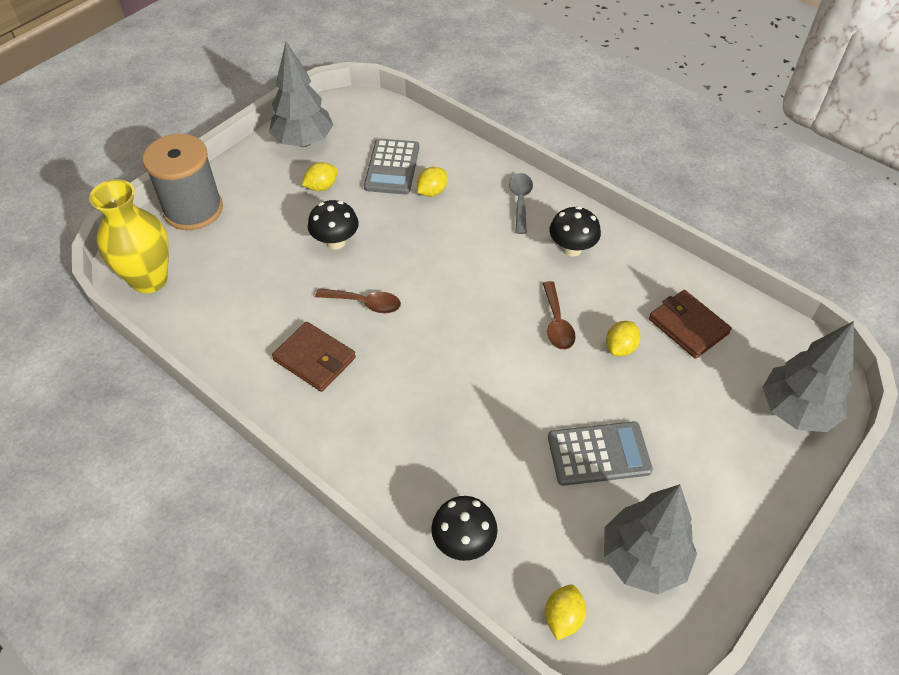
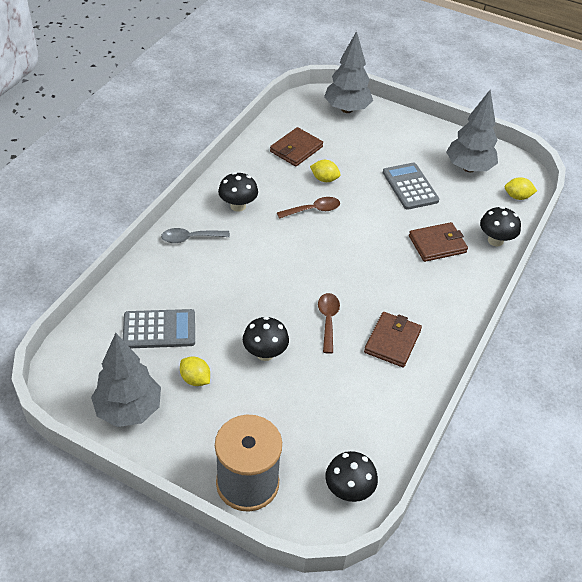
camera: 105 degrees left, 5 degrees down
yellow vase [89,179,169,293] -> black mushroom [325,451,378,502]
yellow lemon [417,167,447,197] -> none
none -> brown wallet [409,222,468,262]

